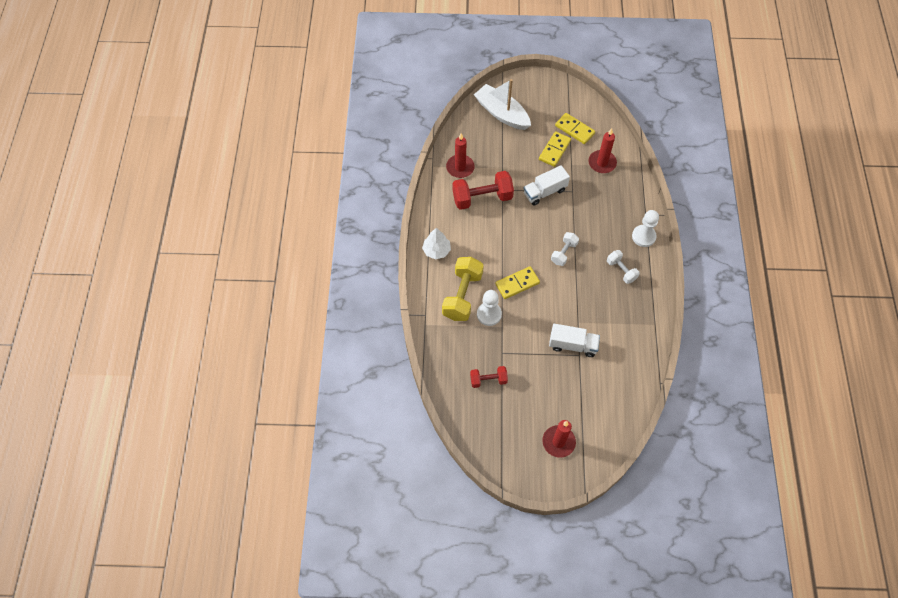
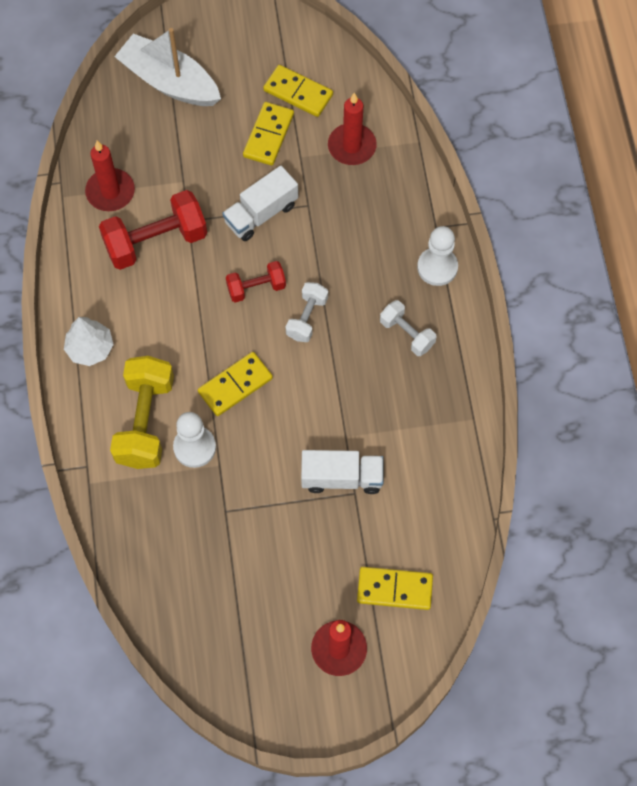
camera: 10 degrees left, 5 degrees up
red dumbbell [470,366,508,388] -> red dumbbell moved to [226,261,286,302]
none -> yellow domino [357,567,433,610]

